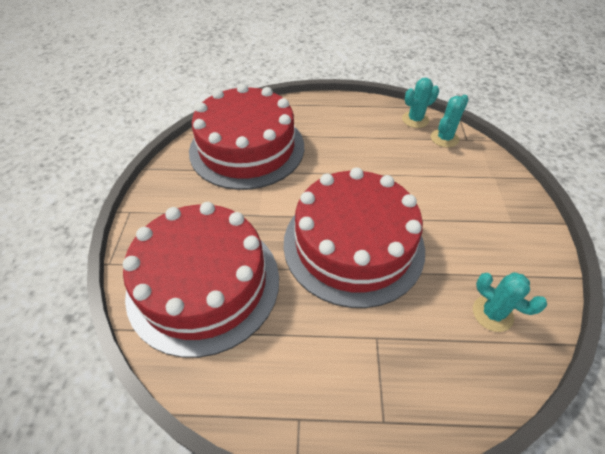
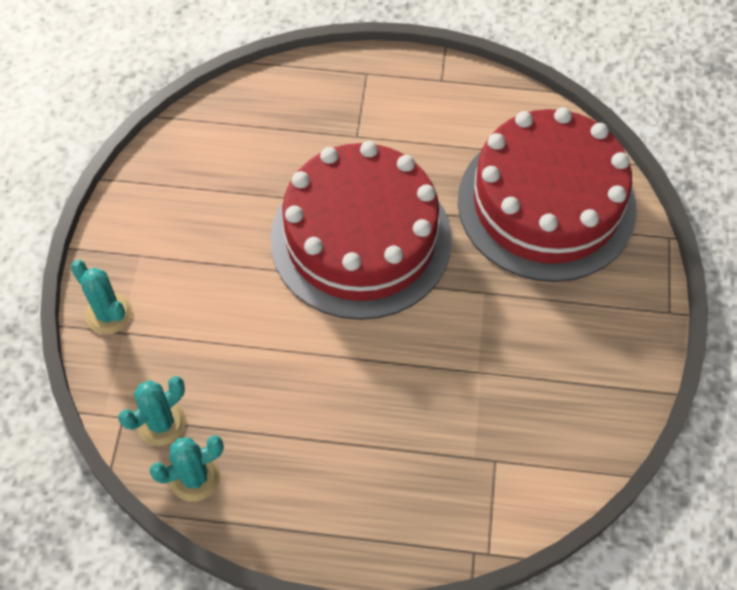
camera: 175 degrees left, 10 degrees up
red cake [189,84,304,190] -> none
turquoise cactus [473,272,547,332] -> turquoise cactus moved to [71,260,132,335]

